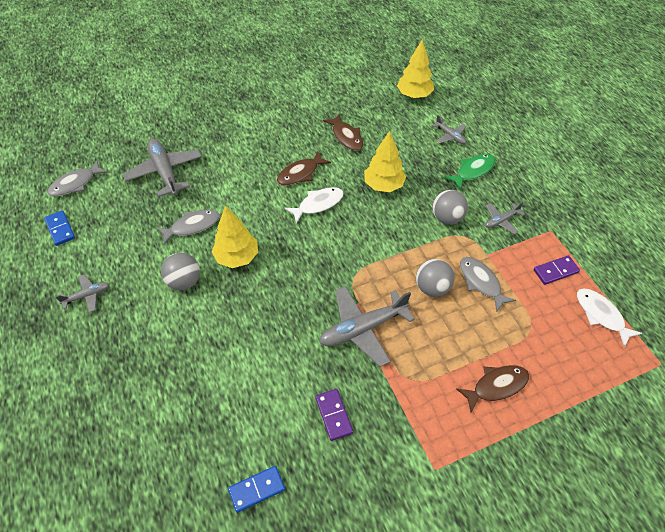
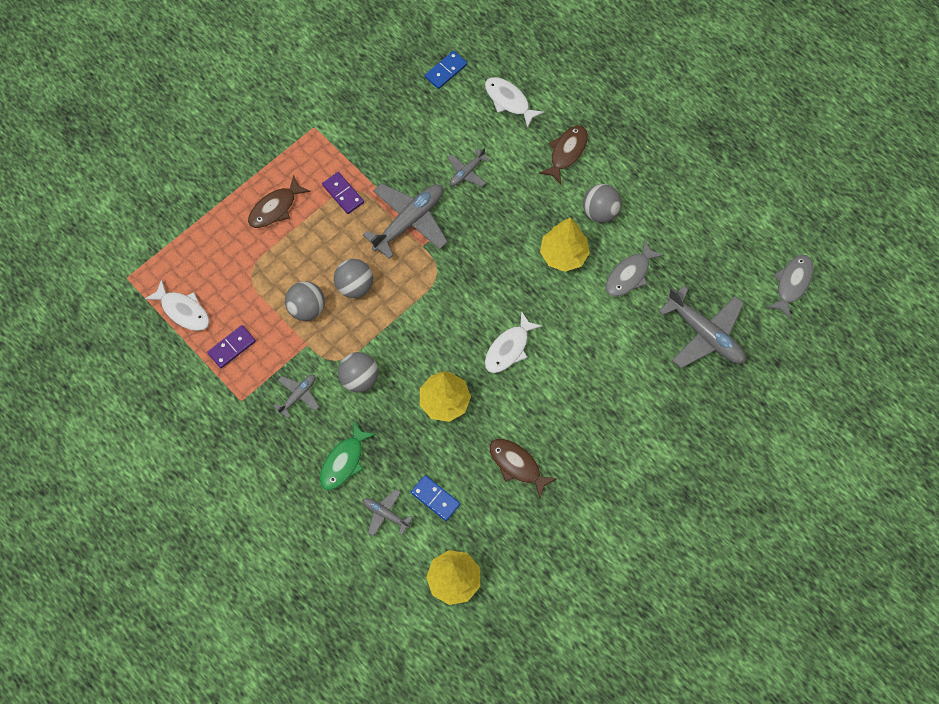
camera: 160 degrees right, 15 degrees up
blue domino [44,210,75,246] -> blue domino moved to [411,475,460,521]
grey plane [56,275,110,313] -> grey plane moved to [448,148,490,187]
brown fish [277,151,331,186] -> brown fish moved to [539,125,588,184]
purple domino [315,389,353,441] -> purple domino moved to [322,172,364,214]
grey fish [460,257,516,313] -> grey ball [285,281,325,321]
none -> white fish [485,77,544,128]

